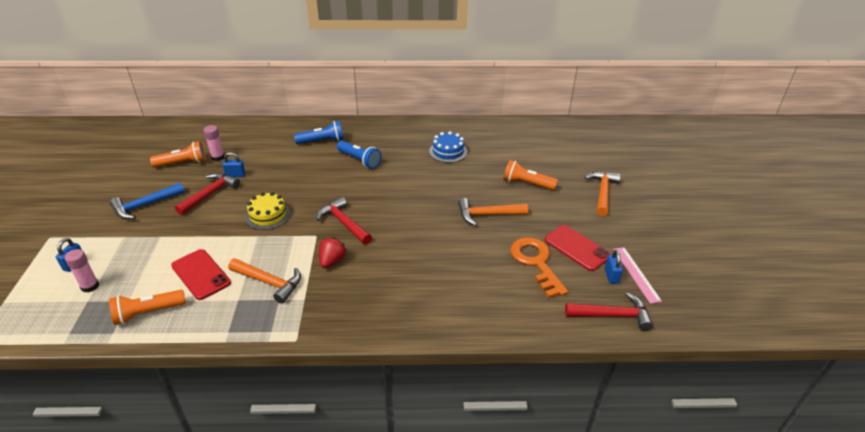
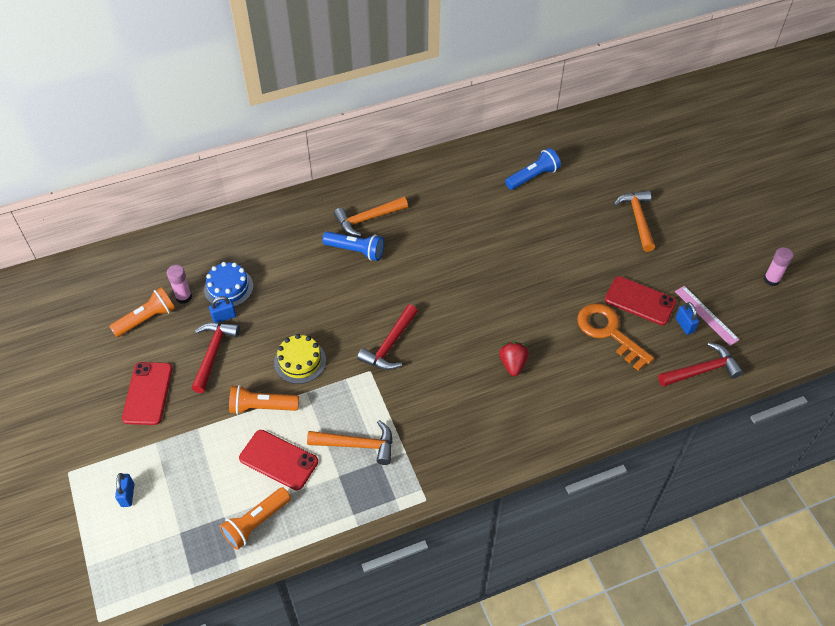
camera: 20 degrees left, 15 degrees up
pink glue stick [65,249,99,293] -> pink glue stick moved to [764,247,793,286]
blue hammer [110,183,185,219] -> red phone [122,362,173,425]
blue flashlight [294,121,344,144] -> blue flashlight moved to [505,148,561,190]
red hammer [316,197,372,245] -> red hammer turned 90 degrees counterclockwise [357,304,418,370]
red strawberry [319,237,347,268] -> red strawberry moved to [499,342,529,376]
blue cake [429,131,467,163] -> blue cake moved to [204,262,253,307]
orange hammer [458,198,528,226] -> orange hammer moved to [334,196,408,237]
orange flashlight [504,160,558,190] -> orange flashlight moved to [229,385,299,415]

